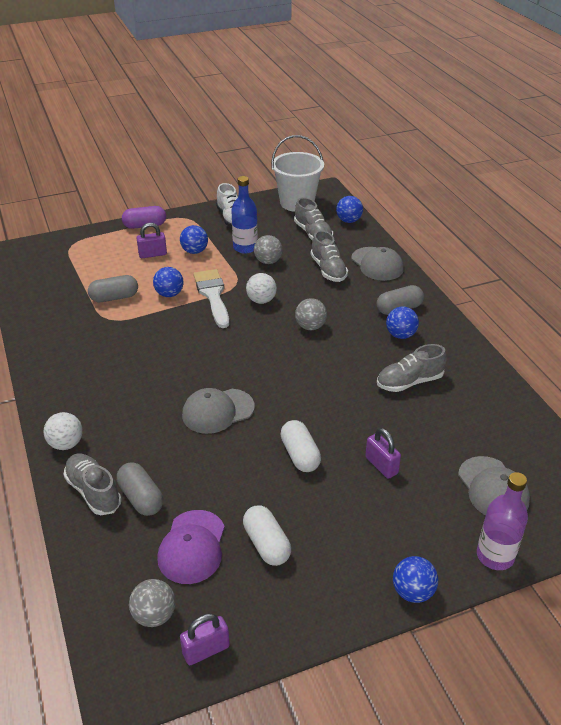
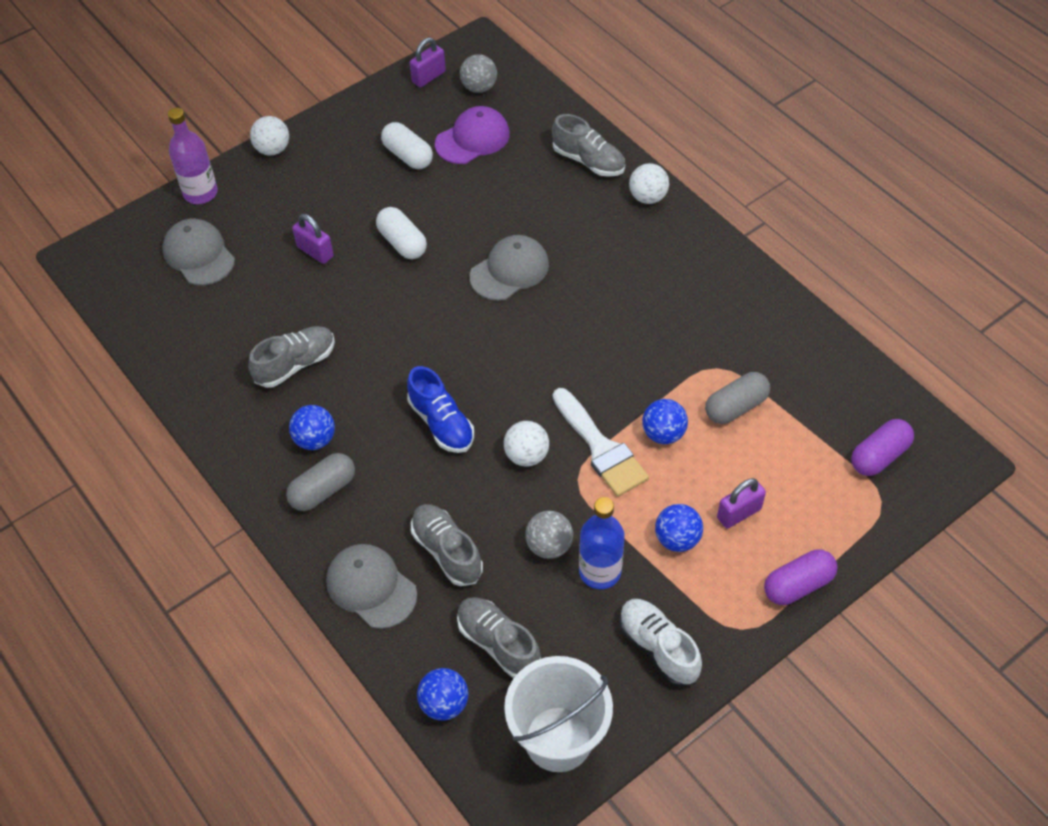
camera: 165 degrees right, 15 degrees up
grey capsule [117,462,163,516] -> none
purple cap [157,510,225,584] -> purple cap turned 60 degrees clockwise [435,106,510,164]
grey ball [295,298,327,330] -> blue shoe [407,366,474,453]
blue ball [393,556,438,603] -> white ball [250,116,289,155]
none -> purple capsule [851,419,914,476]

